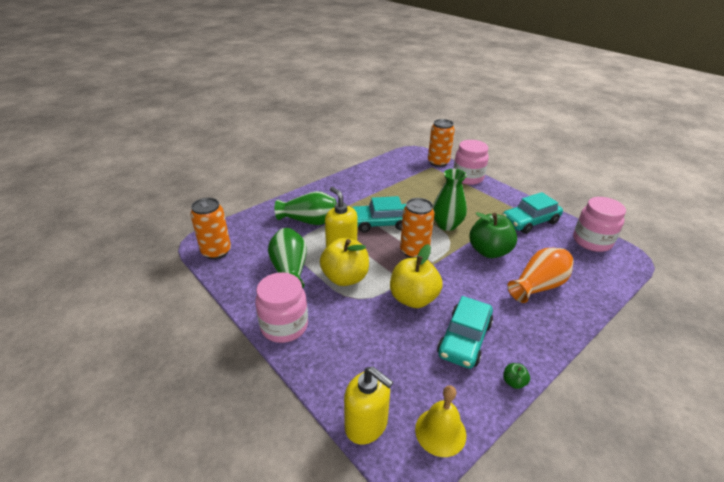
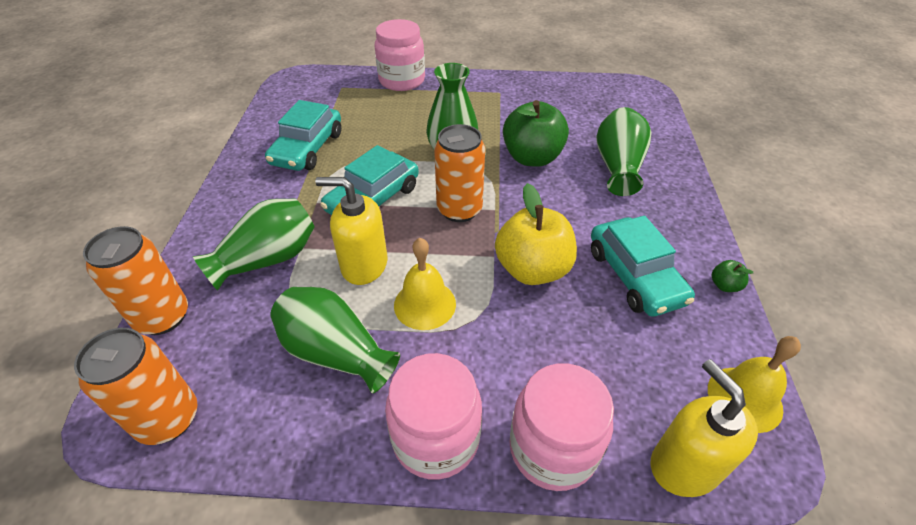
camera: 45 degrees left, 10 degrees up
yellow apple [320,238,369,286] -> yellow bell [394,238,456,330]
yellow soap dispenser [344,367,393,445] -> yellow soap dispenser turned 105 degrees counterclockwise [651,359,758,497]
orange can [428,119,455,167] -> orange can moved to [83,226,188,335]
turquoise car [502,192,563,234] -> turquoise car moved to [265,100,341,171]
orange vase [507,248,574,303] -> green vase [596,107,651,196]
pink jar [573,197,626,252] -> pink jar moved to [510,363,614,491]

